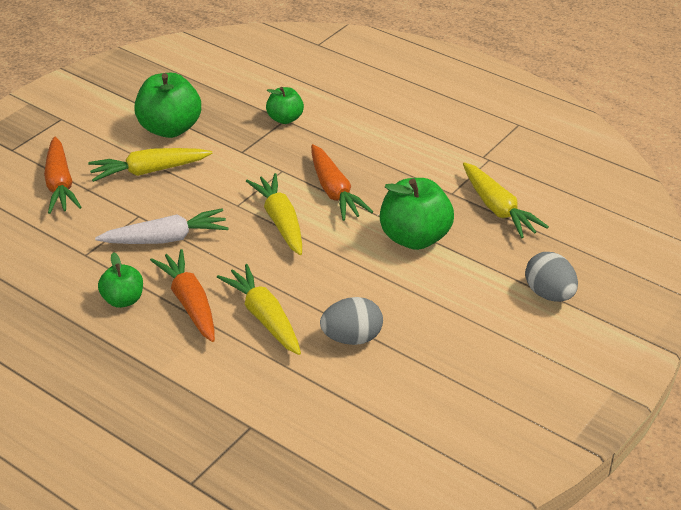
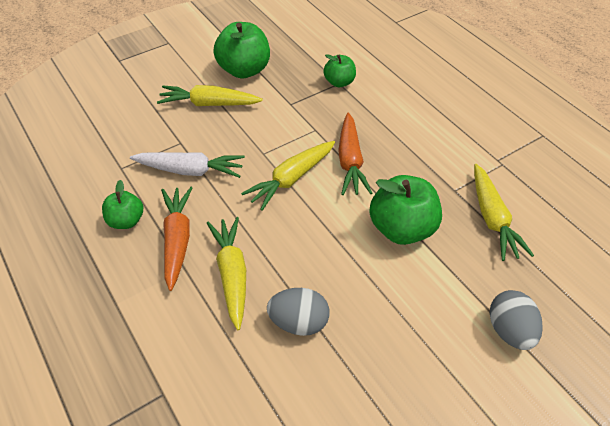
camera: 20 degrees right, 10 degrees up
orange carrot [44,137,82,214] -> none
yellow carrot [246,173,302,255] -> yellow carrot turned 135 degrees counterclockwise [241,141,335,211]

